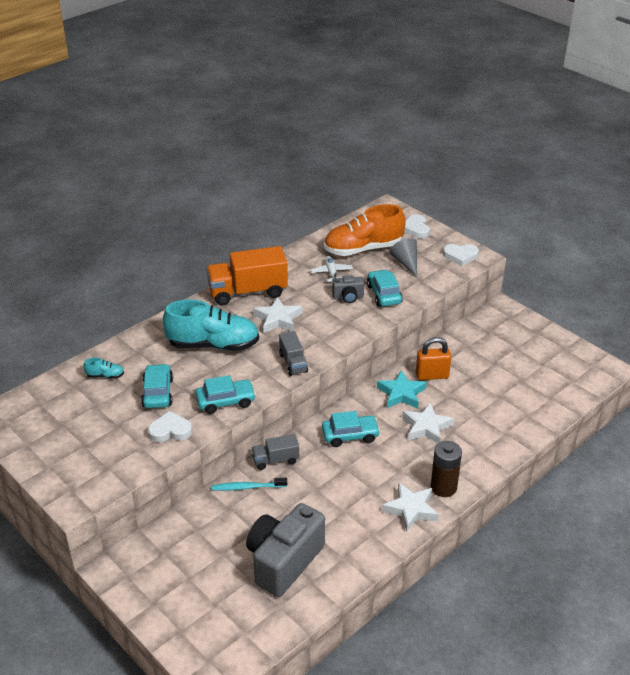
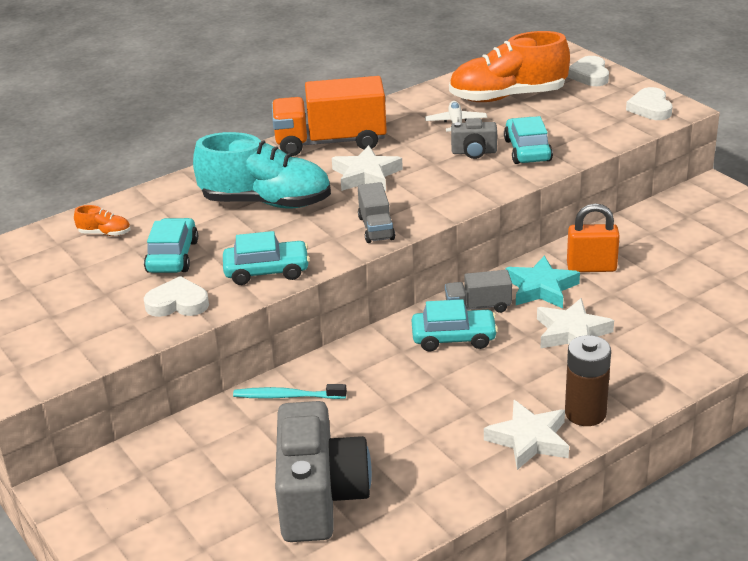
camera: 10 degrees right, 5 degrees down
turquoise shoe [84,358,124,379] -> orange shoe [74,205,130,236]
grey camera [246,503,325,597] -> grey camera turned 135 degrees clockwise [275,401,372,542]
grey truck [252,434,299,470] -> grey truck moved to [445,270,512,313]
grey cone [390,238,417,277] -> none
white heart [443,244,479,266] -> white heart turned 75 degrees clockwise [626,87,672,120]

